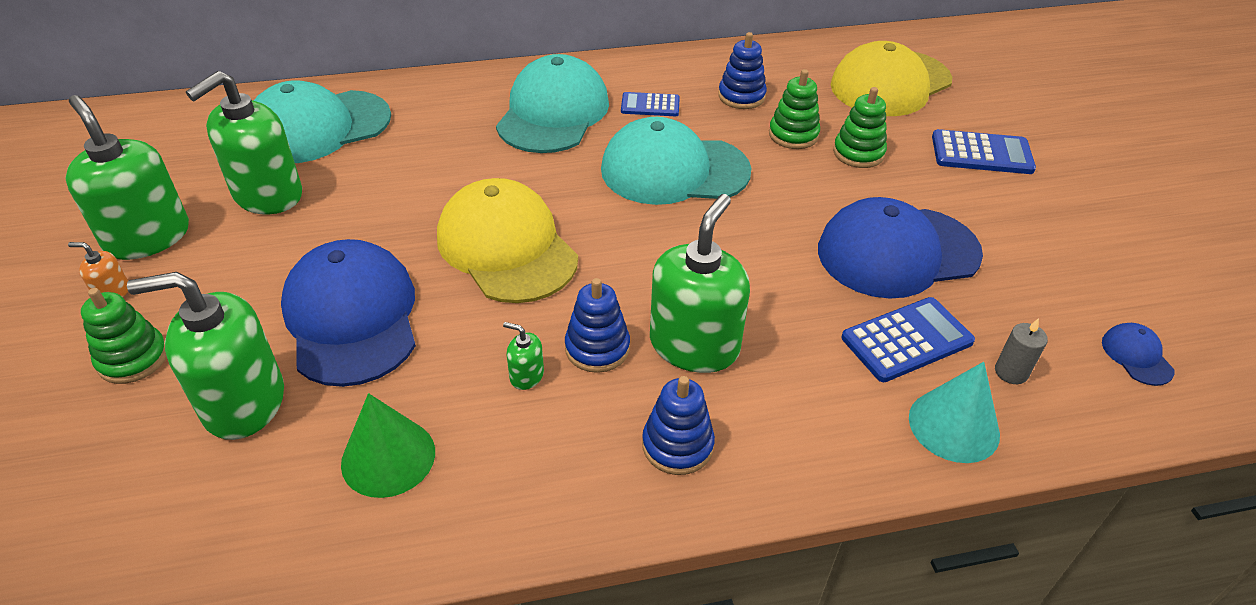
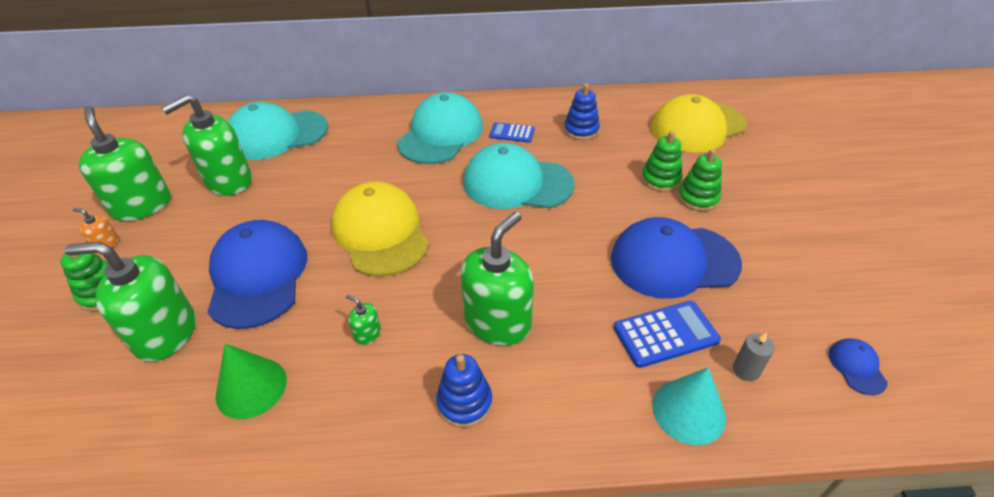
camera: 10 degrees right, 0 degrees up
blue stacking toy [565,278,630,373] -> none
green stacking toy [769,69,820,149] -> green stacking toy moved to [678,149,722,211]
blue calculator [932,129,1036,174] -> none

